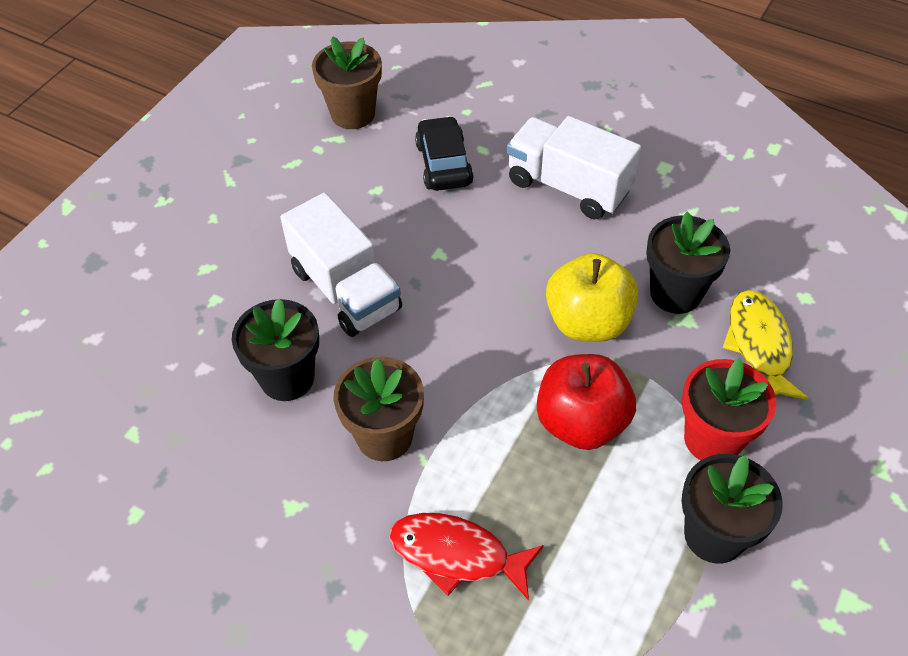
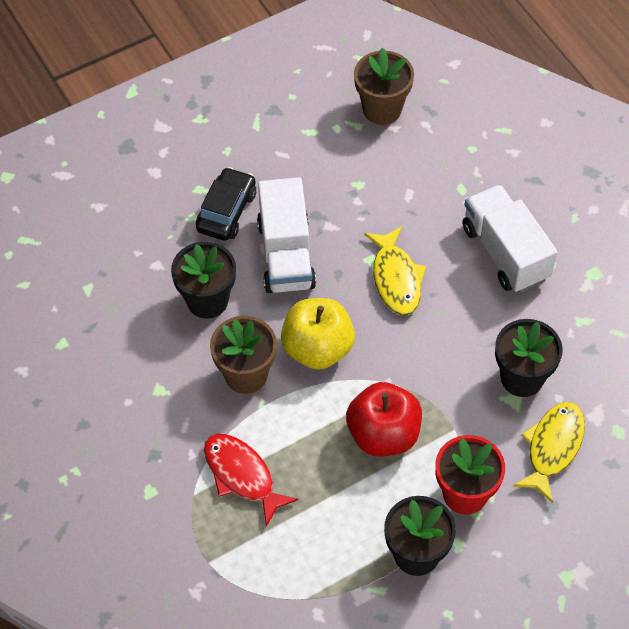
camera: 30 degrees right, 5 degrees up
black car [415,116,474,191] -> black car moved to [196,167,256,241]
yellow apple [546,253,638,342] -> yellow apple moved to [281,298,355,370]
none -> yellow fish [364,226,426,315]

